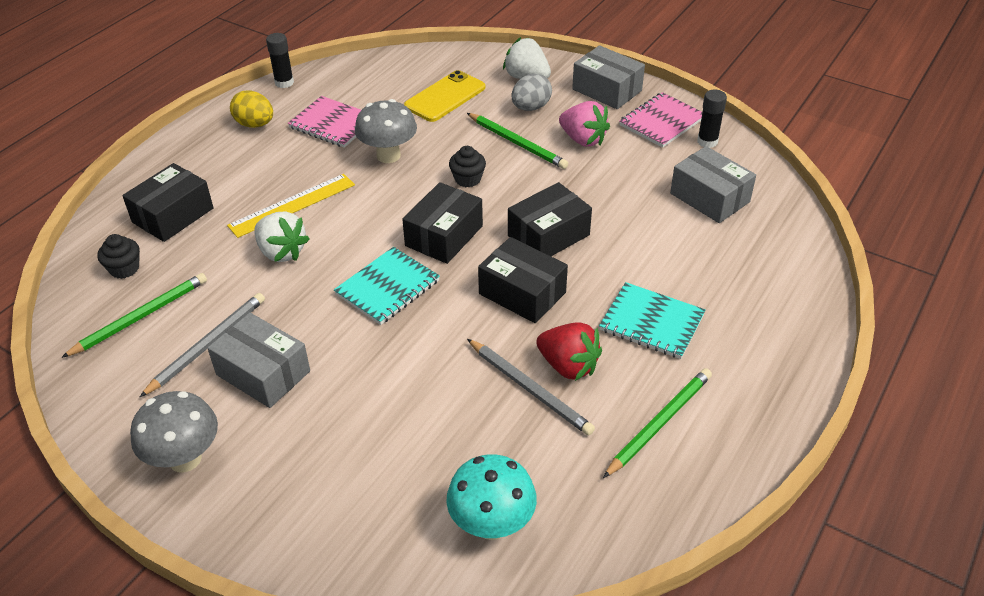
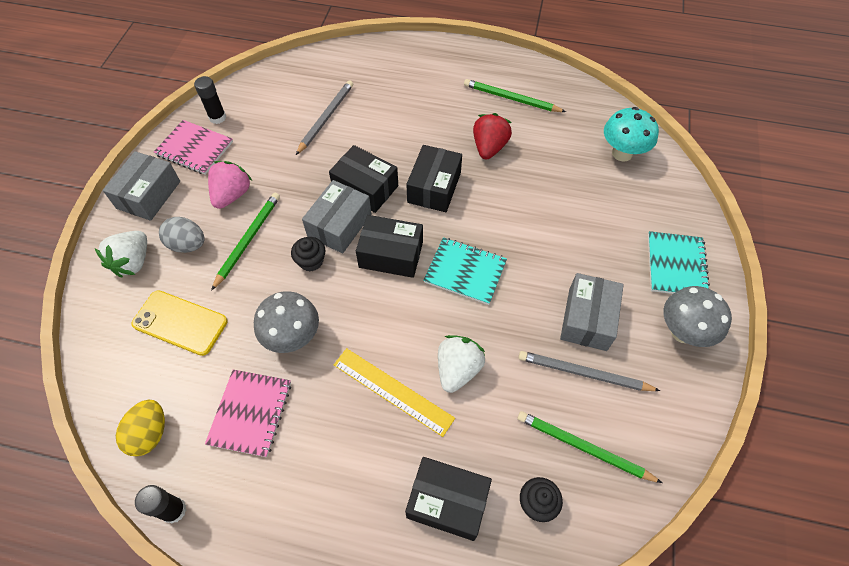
camera: 110 degrees left, 15 degrees up
yellow egg [230,90,273,128] -> yellow egg moved to [116,399,165,457]
grey pencil [467,339,595,436] -> grey pencil moved to [296,80,353,155]
turquoise notebook [599,282,706,359] -> turquoise notebook moved to [648,231,710,294]
grey box [670,146,756,223] -> grey box moved to [302,180,372,253]

